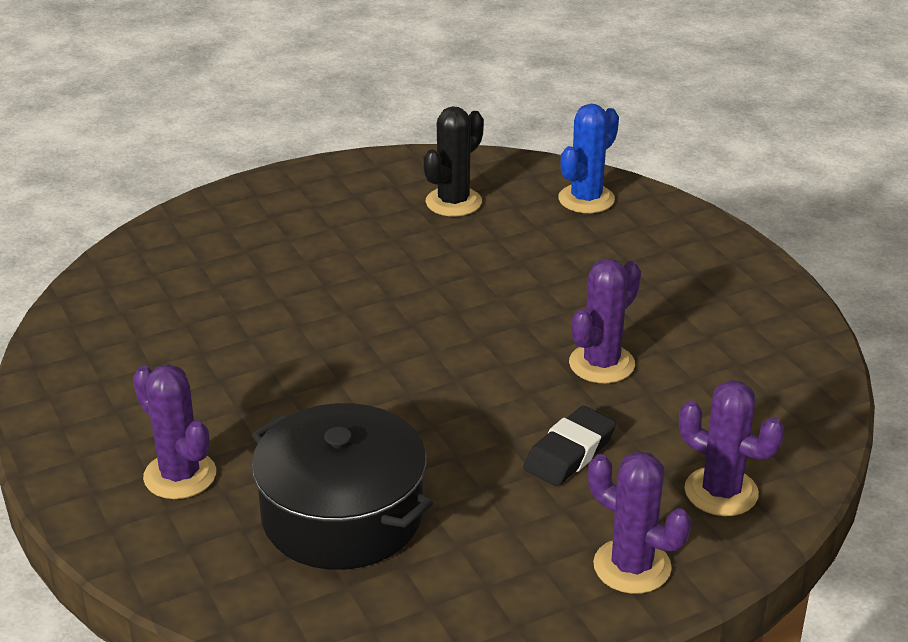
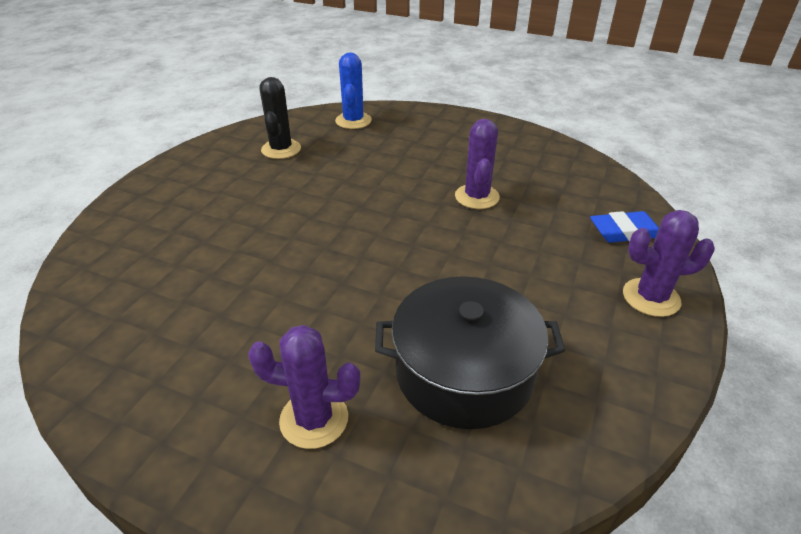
camera: 40 degrees left, 5 degrees up
black eraser [523,406,616,486] -> none
purple cactus [679,380,785,516] -> blue eraser [590,211,659,243]

